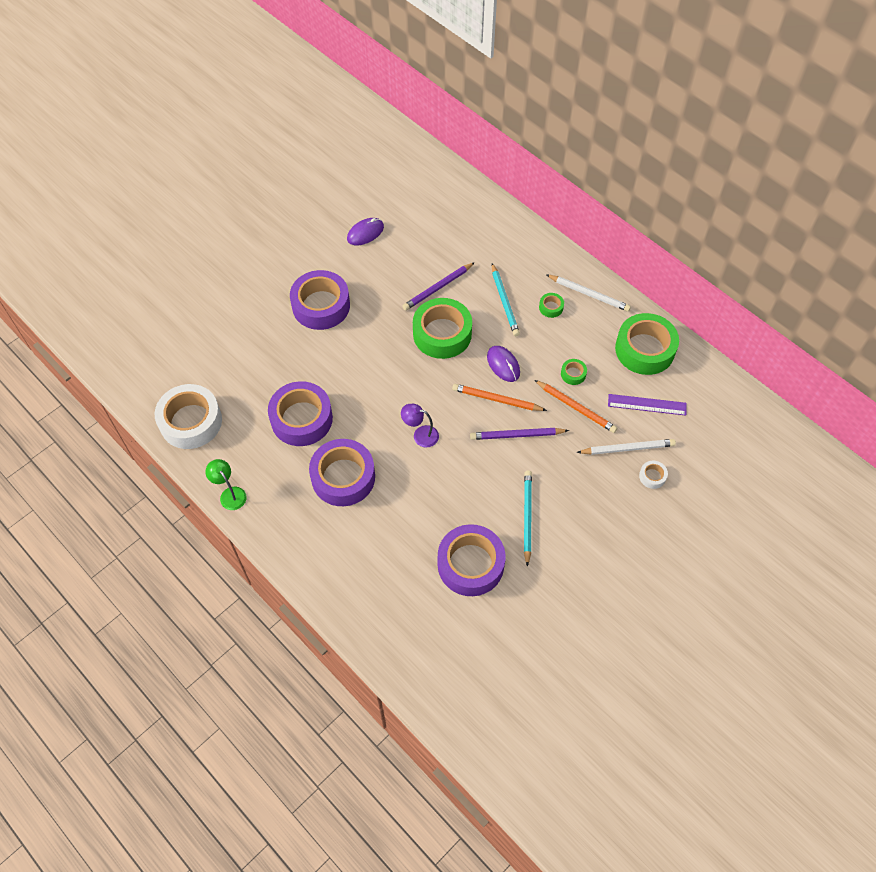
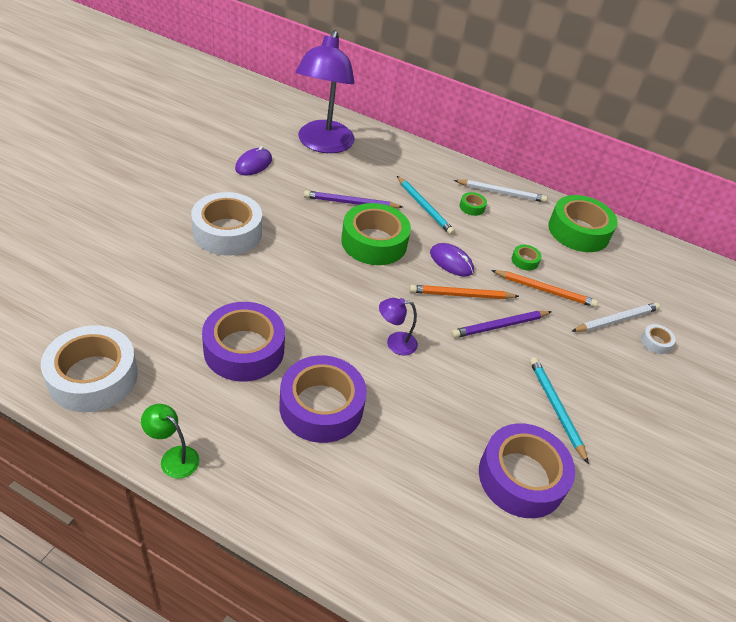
camera: 25 degrees left, 15 degrees down
purple tape [290,270,350,330] -> white tape [191,192,262,255]
purple pencil [402,262,475,311] -> purple pencil turned 60 degrees clockwise [304,190,403,208]
purple ruler [608,394,687,416] -> none
none -> purple lamp [296,30,355,153]

